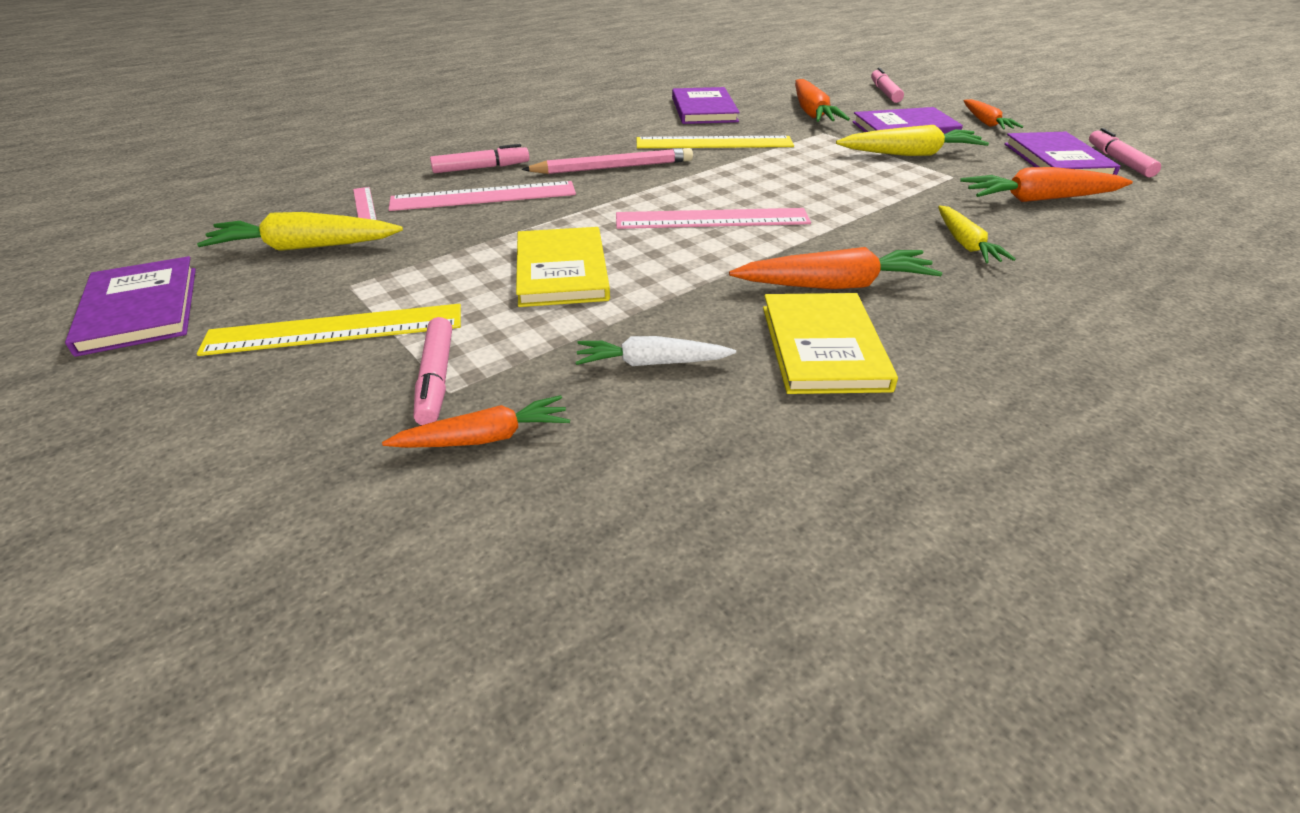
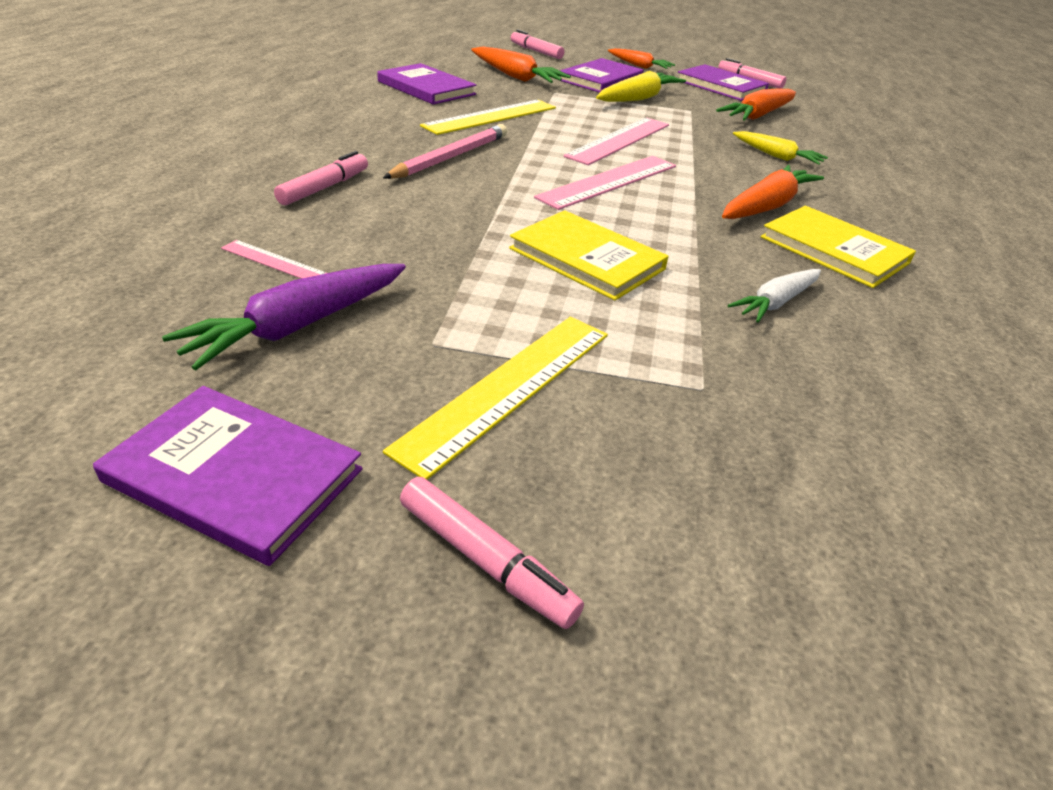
camera: 45 degrees left, 0 degrees up
yellow carrot [197,212,403,251] -> purple carrot [162,264,406,370]
orange carrot [382,395,570,448] -> none
pink ruler [389,181,576,211] -> pink ruler moved to [563,117,669,165]
pink marker [414,317,452,425] -> pink marker moved to [400,477,584,629]

